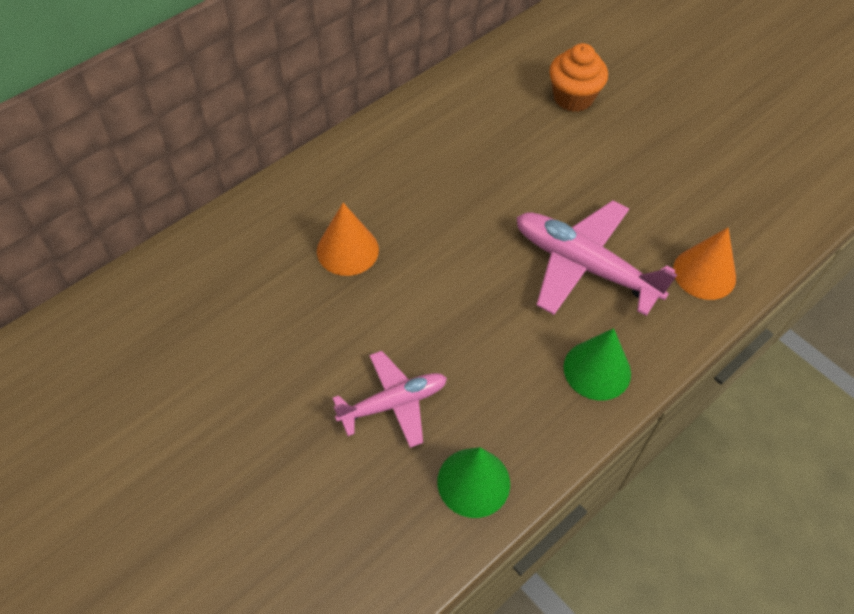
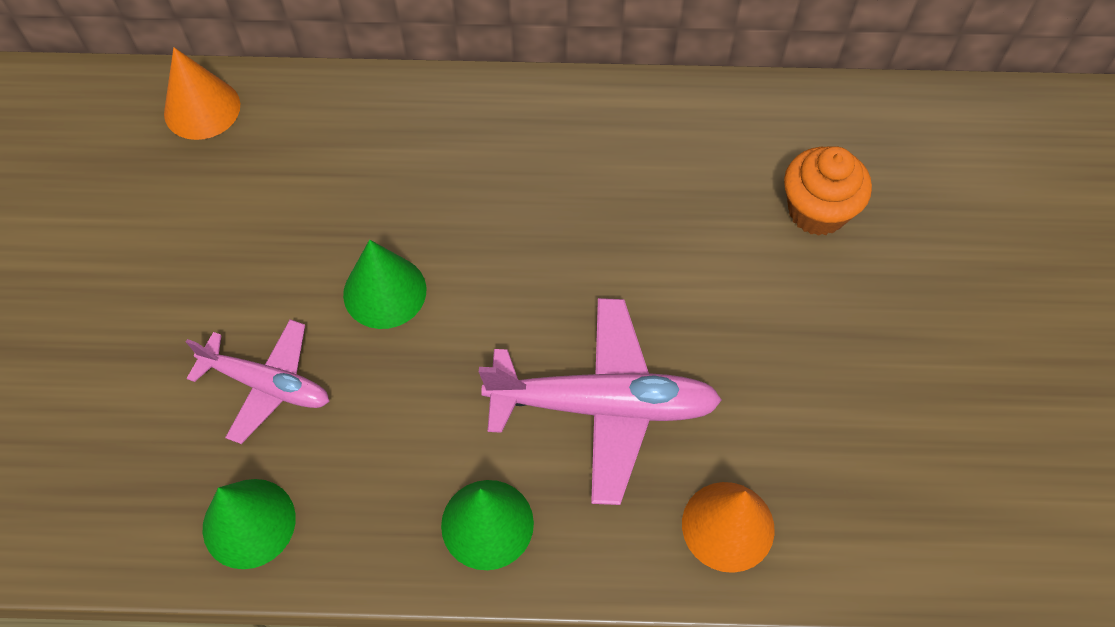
camera: 45 degrees right, 5 degrees up
orange cone [317,203,379,276] -> orange cone moved to [164,47,240,140]
pink plane [516,200,677,316] -> pink plane turned 105 degrees clockwise [479,298,722,505]
none -> green cone [343,240,426,329]

